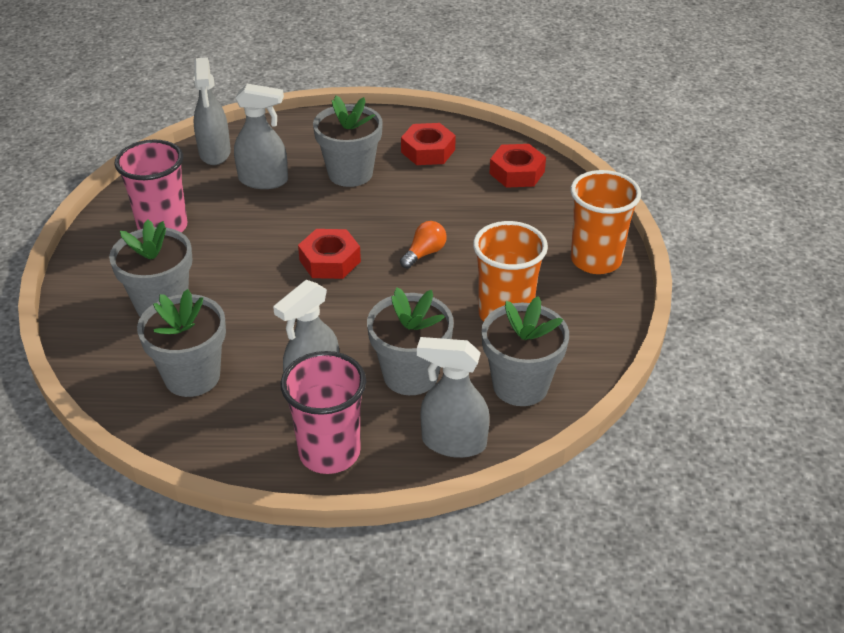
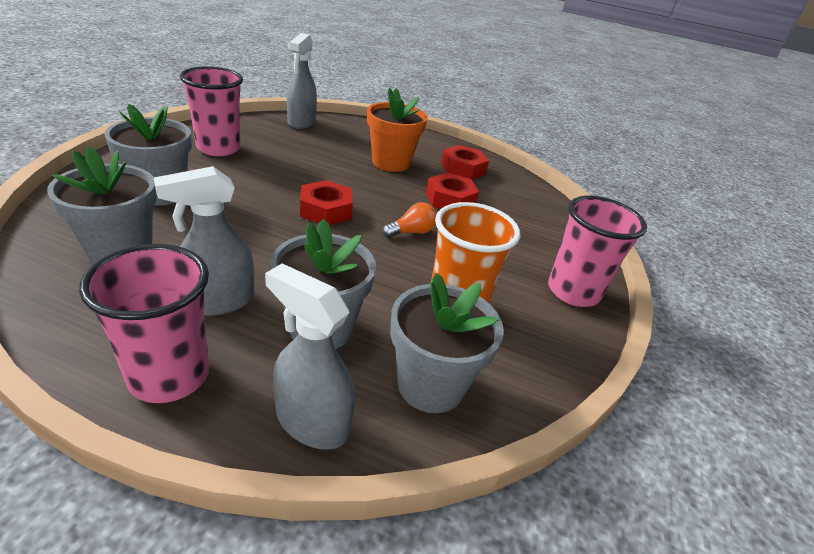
camera: 15 degrees right, 5 degrees down
grey spray bottle [234,84,288,189] -> none
grey flower pot [313,95,383,187] -> orange flower pot [367,88,427,172]
red nut [489,144,546,188] -> red nut moved to [426,172,479,209]
orange cup [570,170,641,274] -> pink cup [548,195,647,307]

